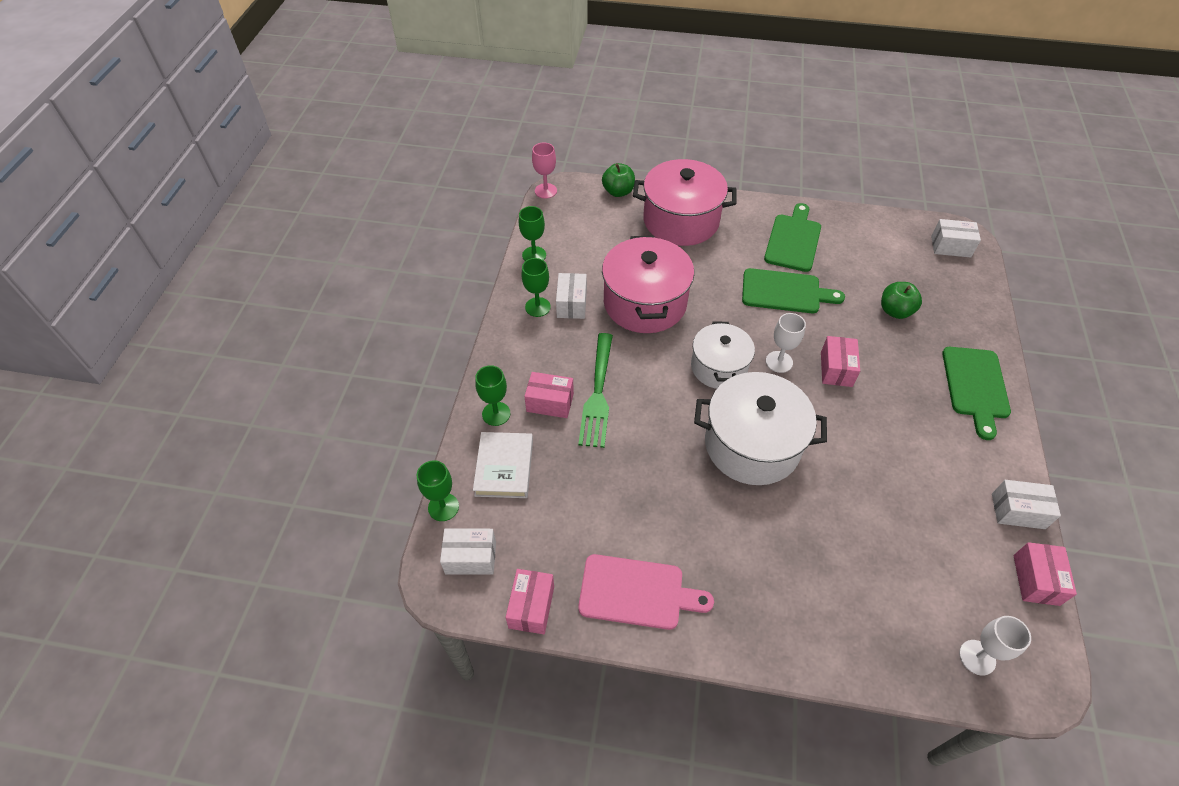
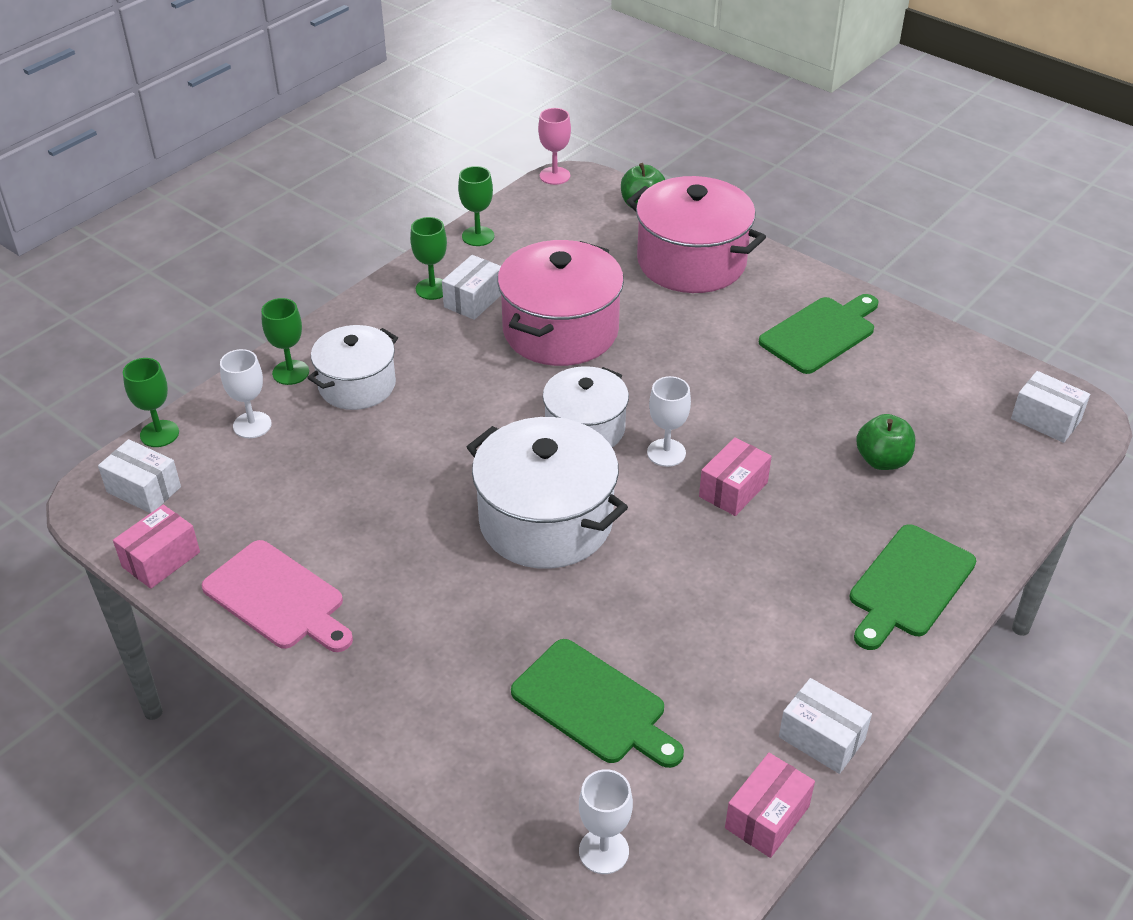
camera: 30 degrees right, 10 degrees down
white book [473,432,533,498] -> white goblet [220,349,272,438]
pink box [524,372,574,418] -> white pot [307,325,398,410]
green fork [578,333,613,448] -> none
green cutting board [742,268,845,313] -> green cutting board moved to [511,639,684,768]

